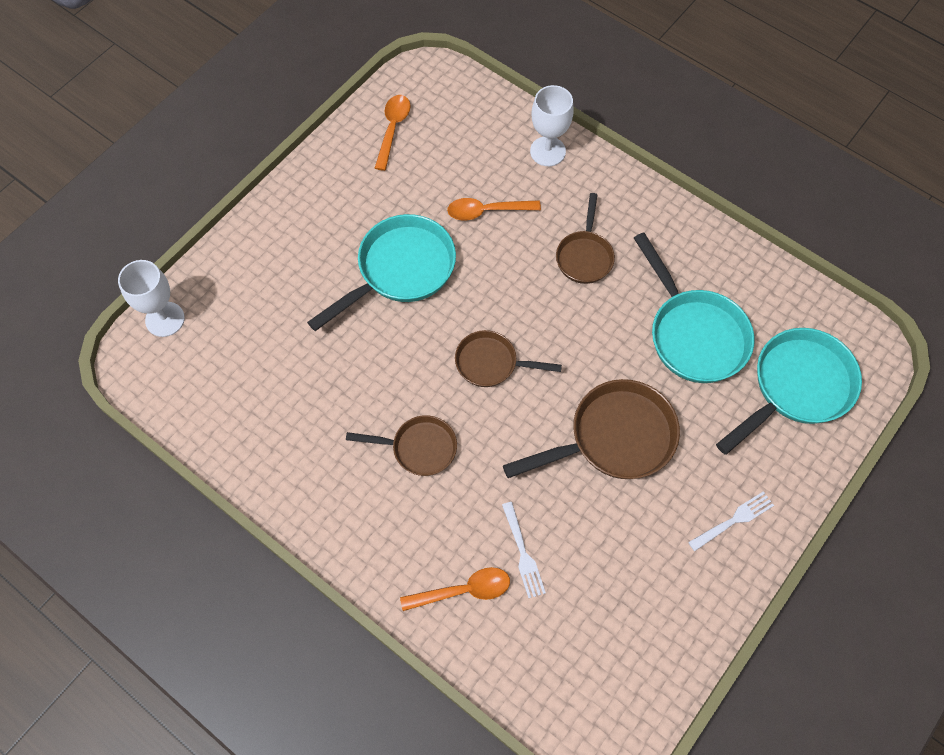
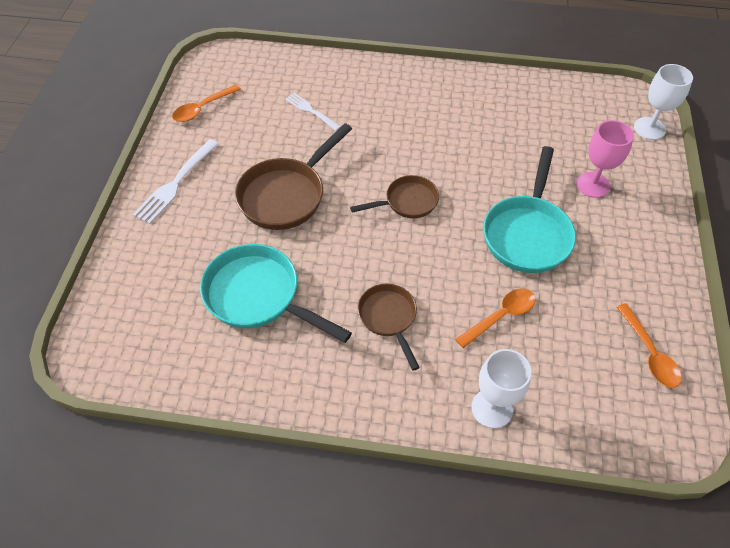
camera: 150 degrees right, 10 degrees down
brown pan [346,415,457,476] -> none
orange spoon [400,567,510,611] -> orange spoon moved to [172,84,241,122]
white fork [688,491,774,551] -> white fork [132,139,219,224], size x1.55
turquoise pan [716,328,862,455] -> none
none -> pink goblet [576,120,634,198]

